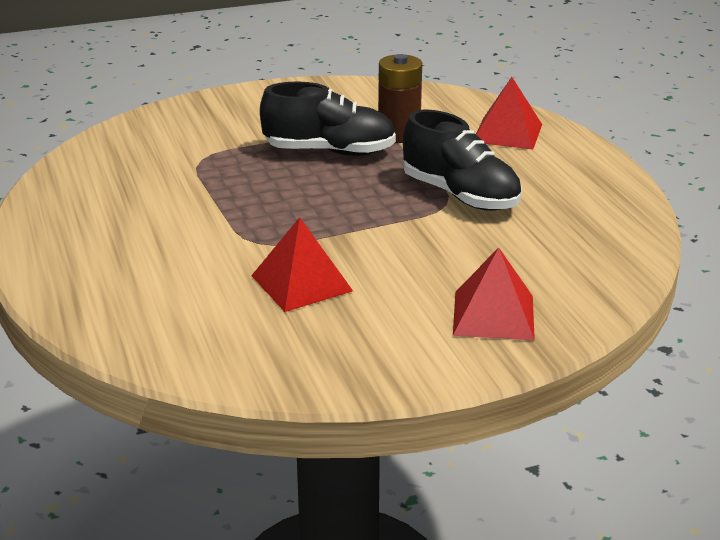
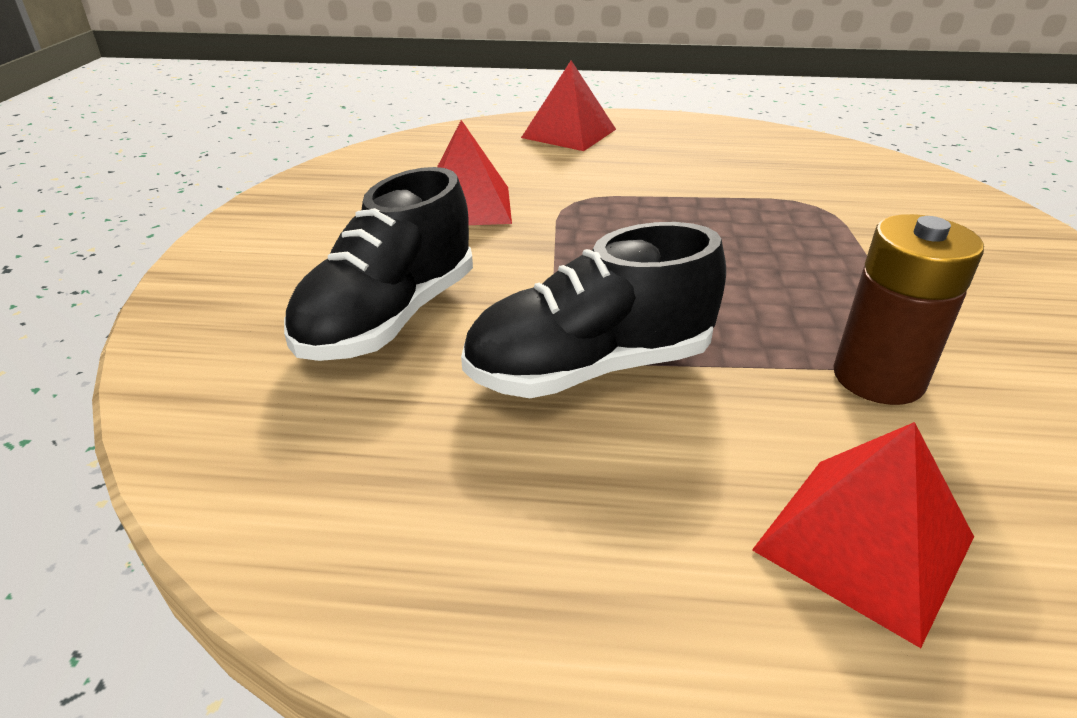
camera: 115 degrees right, 5 degrees up
black shoe [260,82,396,156] -> black shoe moved to [284,167,473,361]
red pyramid [453,247,535,340] -> red pyramid moved to [521,60,616,151]

